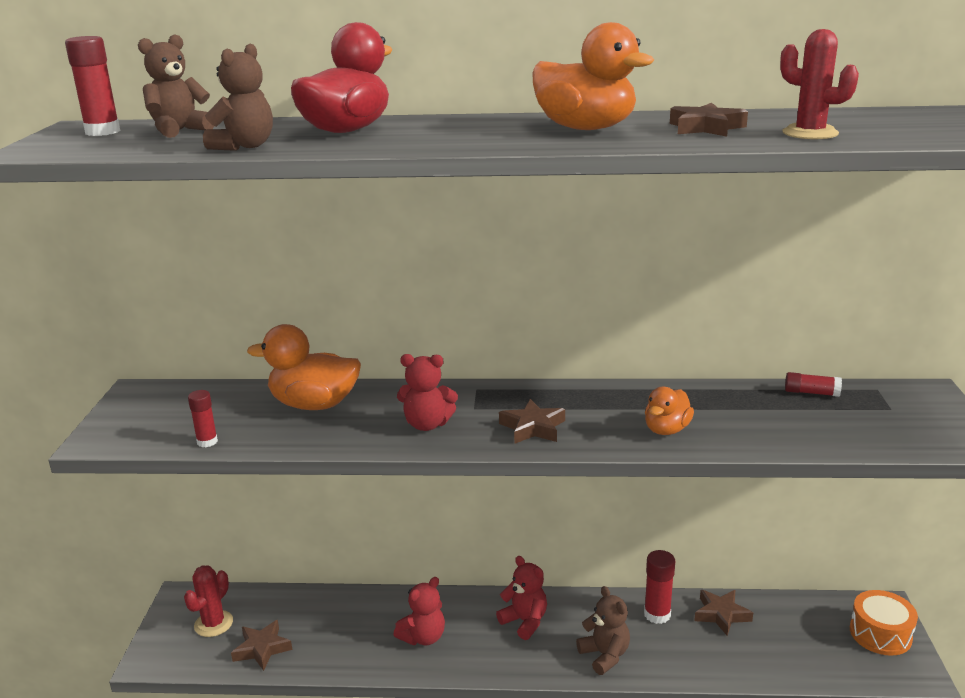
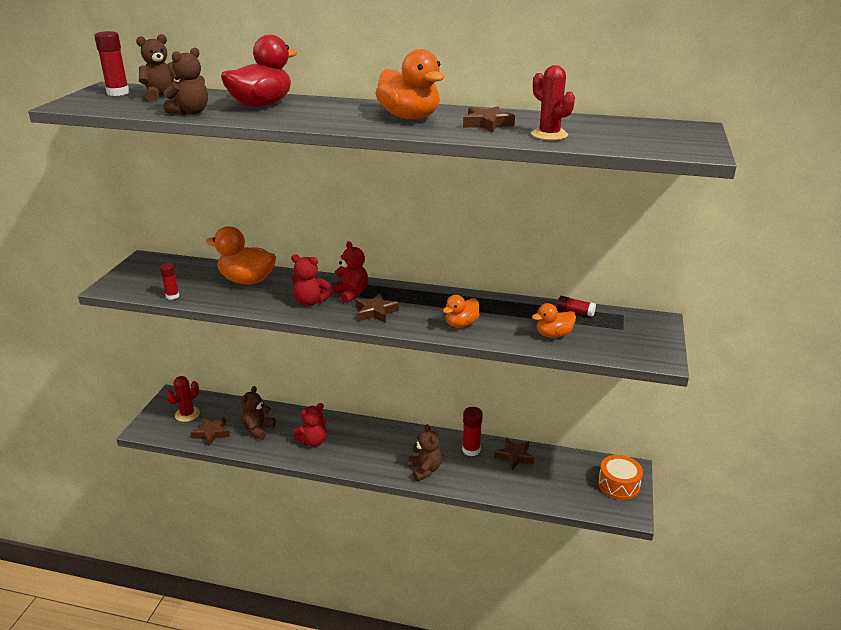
camera: 10 degrees right, 5 degrees up
red teddy bear [496,556,547,640] -> red teddy bear moved to [331,241,368,303]
none -> brown teddy bear [241,386,276,440]
none -> orange duck [532,303,576,338]

